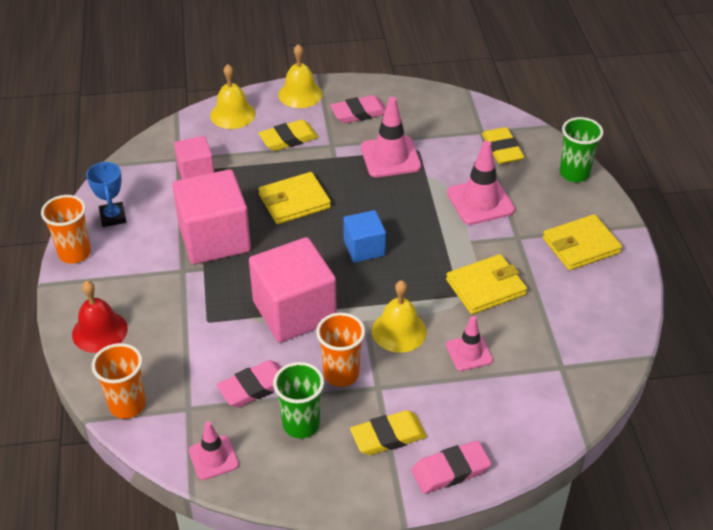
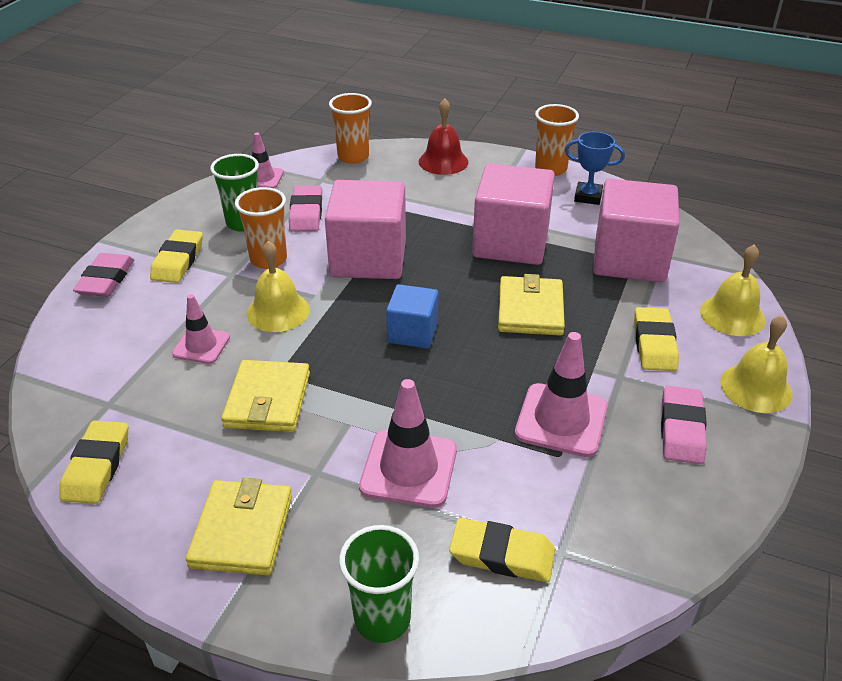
camera: 120 degrees right, 5 degrees down
pink cube [174,136,214,179] -> pink cube [593,179,679,282], size x1.81
none -> yellow eraser [59,420,128,504]

